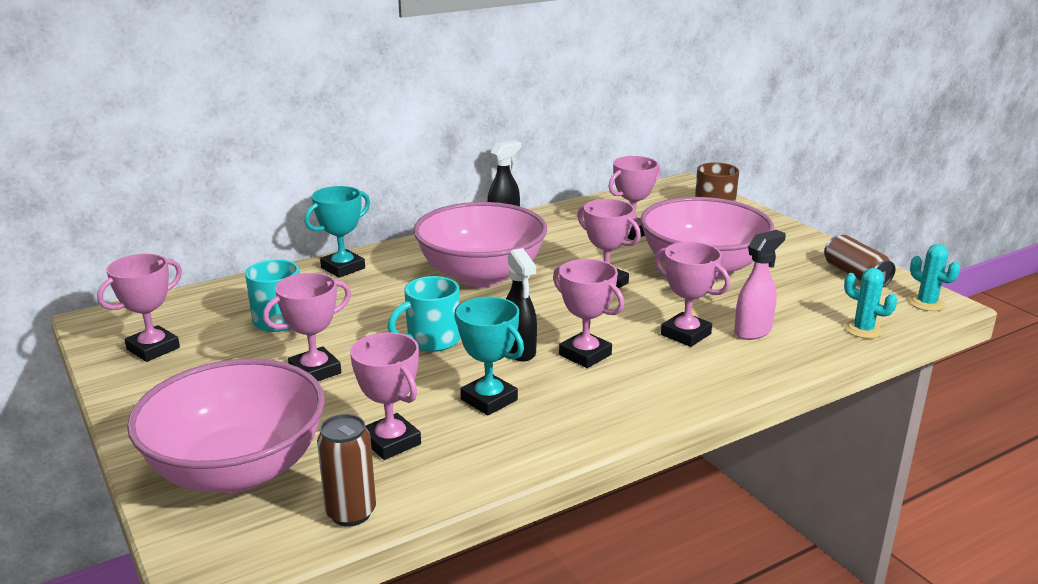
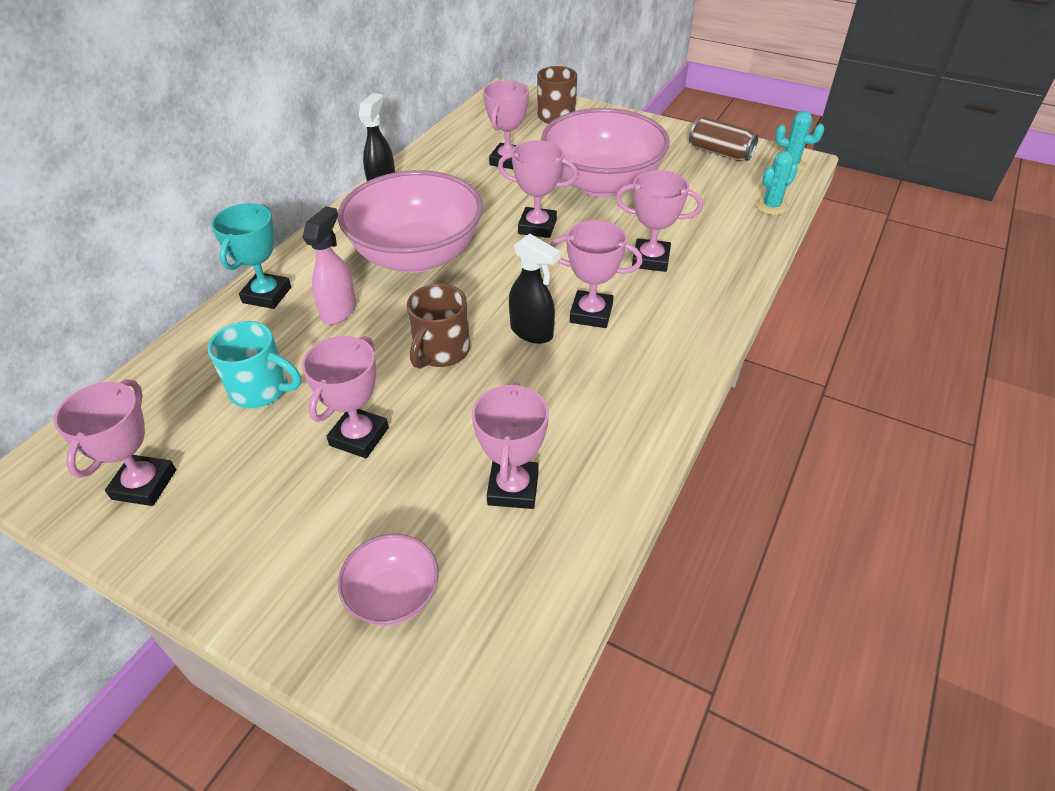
camera: 30 degrees left, 20 degrees up
pink bowl [127,359,325,493] -> pink bowl [338,534,439,626], size x0.46
brown can [317,414,376,526] -> none
pink trophy [350,332,421,460] -> pink trophy turned 75 degrees clockwise [472,382,549,509]
turquoise mug [387,276,460,352] -> brown mug [407,284,470,369]
turquoise trophy [454,297,524,415] -> none
pink spray bottle [734,230,786,340] -> pink spray bottle moved to [303,206,356,325]
turquoise cactus [844,268,897,338] -> turquoise cactus turned 45 degrees counterclockwise [756,151,798,215]

